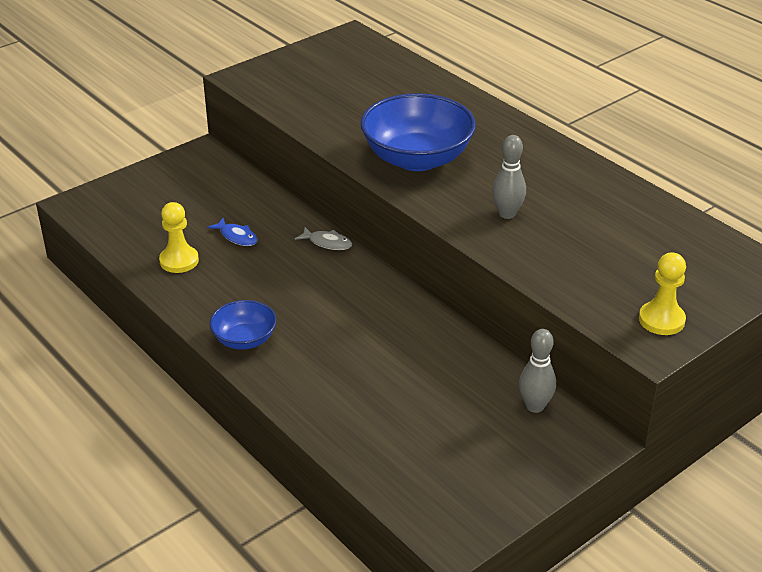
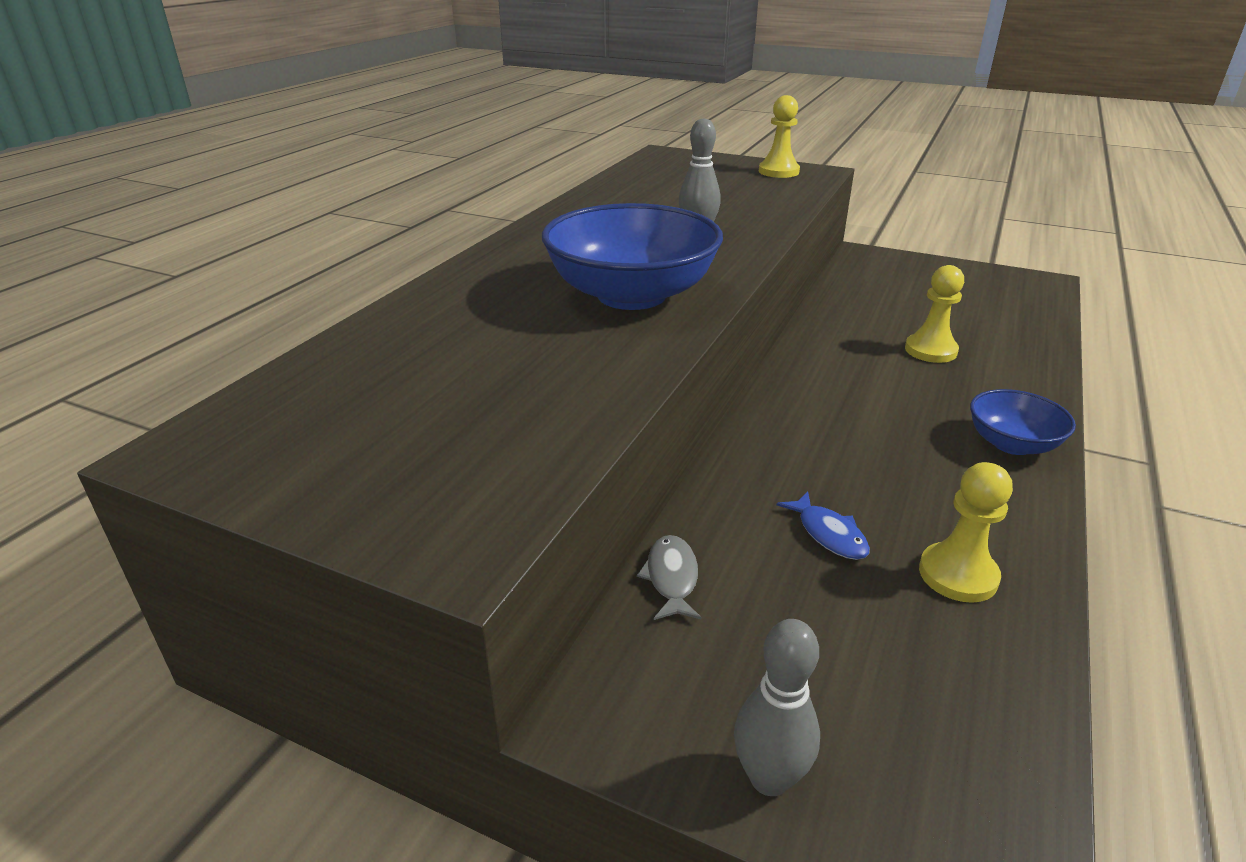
camera: 115 degrees left, 5 degrees down
blue fish [207,218,257,246] -> blue fish turned 135 degrees clockwise [777,491,870,560]
grey fish [295,227,352,250] -> grey fish moved to [637,535,702,620]
grey bowling pin [519,329,556,413] -> grey bowling pin moved to [734,619,820,796]
none -> yellow pawn [905,265,964,363]

